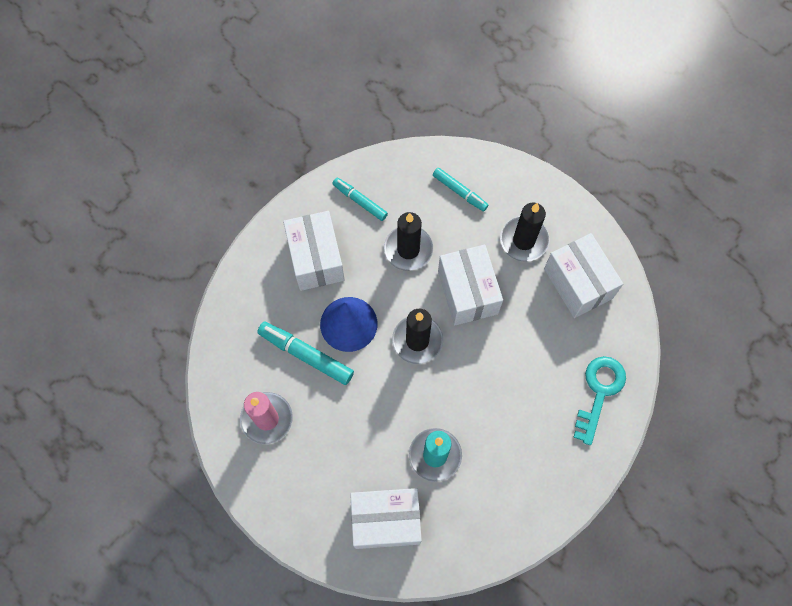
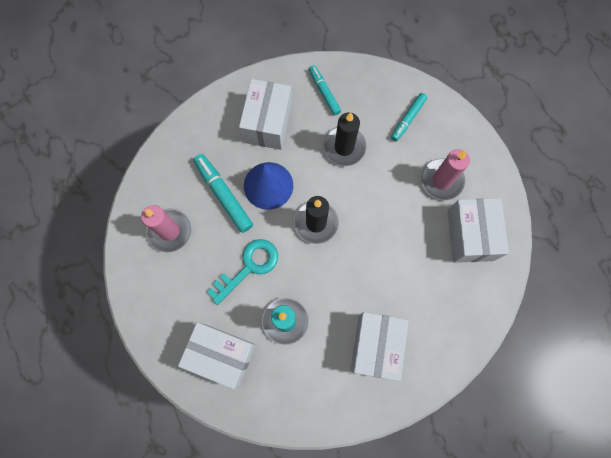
camera: 25 degrees right, 5 degrees up
turquoise marker [433,168,488,211] -> turquoise marker turned 60 degrees clockwise [391,93,427,141]
white box [438,245,503,325] -> white box moved to [350,312,409,381]
black candle [500,203,549,262] -> pink candle [421,149,470,200]
turquoise key [573,356,626,445] -> turquoise key moved to [207,239,278,305]

